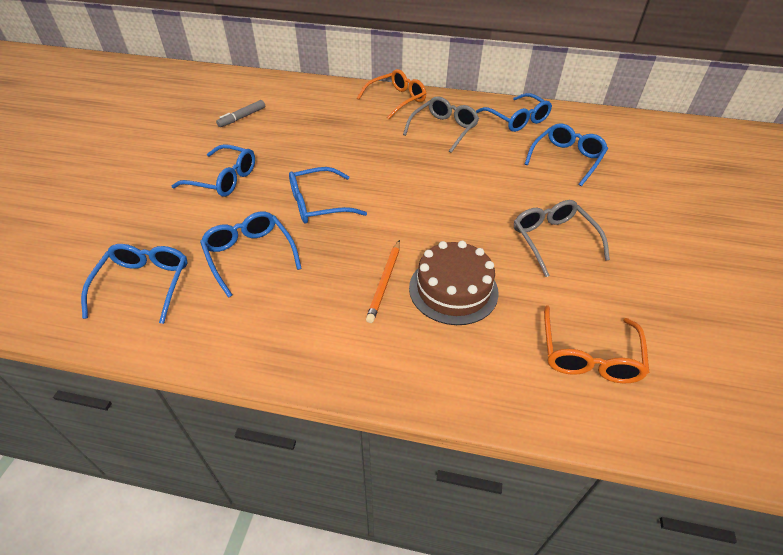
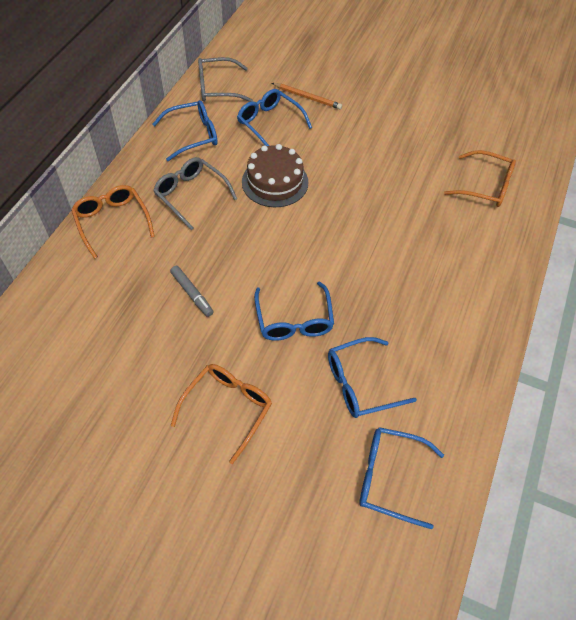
camera: 80 degrees left, 10 degrees up
blue glasses [172,144,255,197] -> orange glasses [171,364,272,464]
grey marker [216,100,265,127] -> grey marker moved to [170,266,214,317]
orange pencil [366,240,400,323] -> orange pencil moved to [272,83,342,109]
brown cake [409,241,499,325] -> brown cake moved to [242,144,309,207]
grey glasses [514,200,610,277] -> grey glasses moved to [198,57,253,102]

